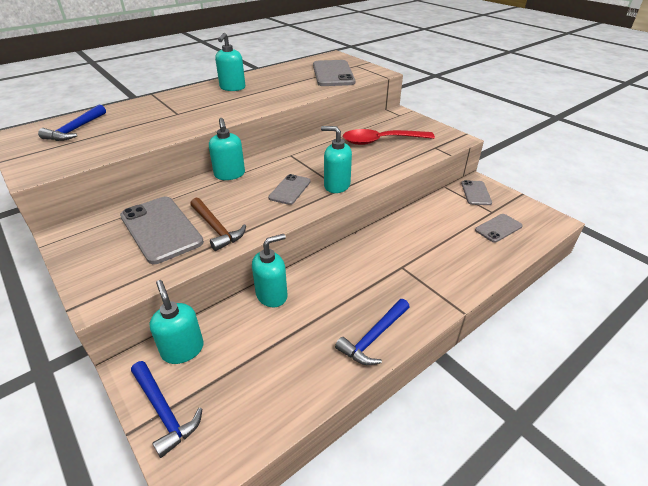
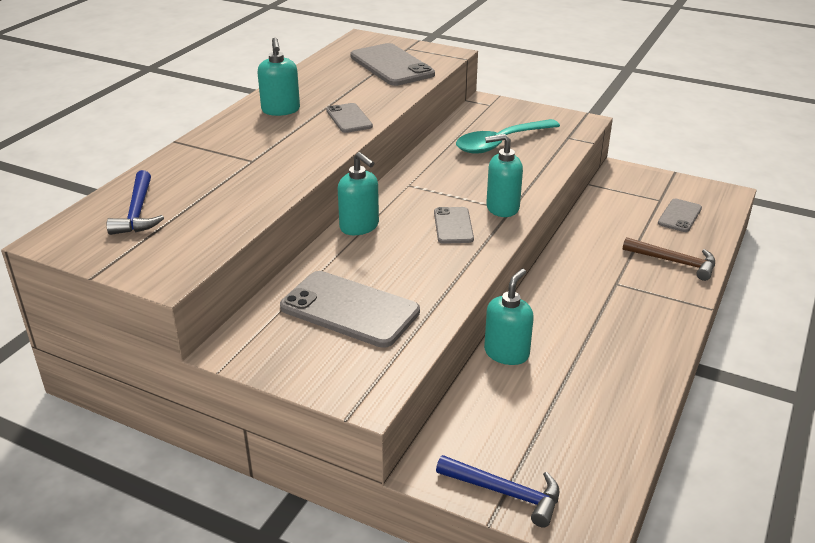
camera: 25 degrees left, 5 degrees down
turquoise soap dispenser [149,280,204,364] -> none
brown hammer [190,197,246,251] -> brown hammer moved to [623,237,715,281]
blue hammer [335,299,410,365] -> none
red spoon [343,129,435,145] -> turquoise spoon [456,119,560,154]
grey phone [461,180,492,205] -> grey phone moved to [326,103,373,133]

